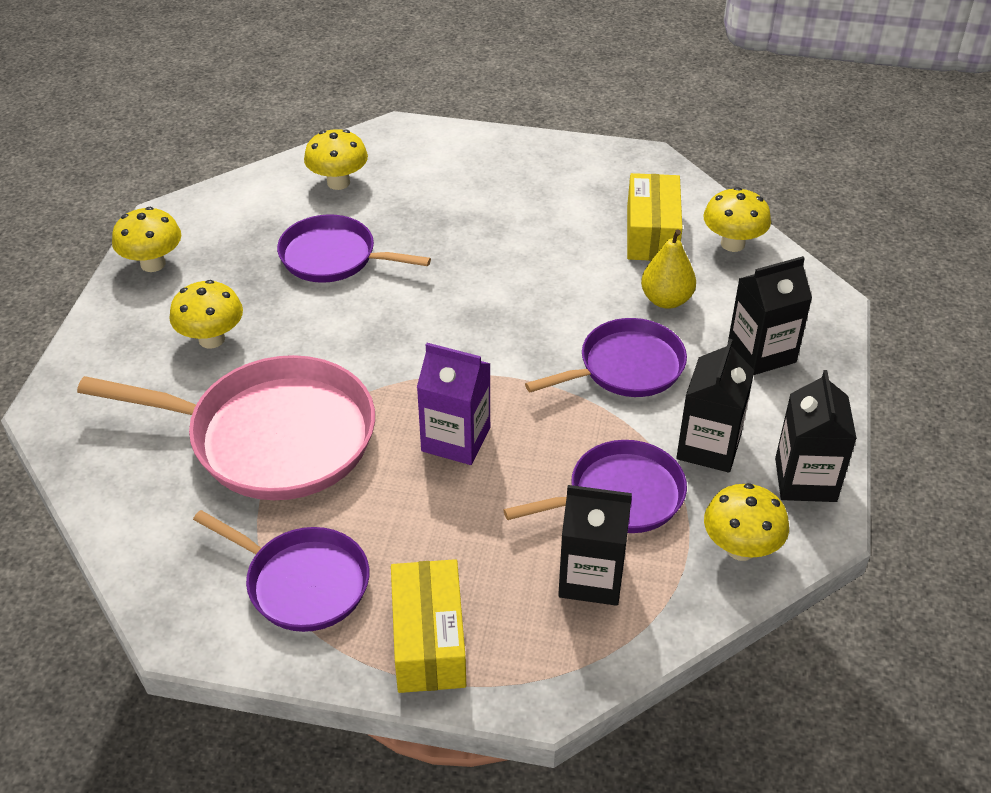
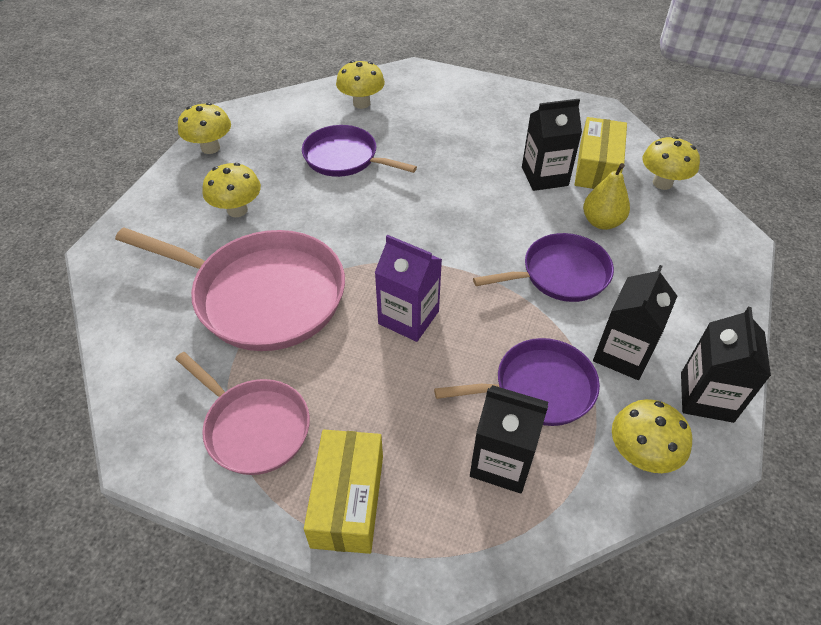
camera: 10 degrees right, 5 degrees up
purple pan [193,510,369,632] -> pink pan [176,352,310,475]
black carton [728,256,812,375] -> black carton moved to [522,99,582,191]

